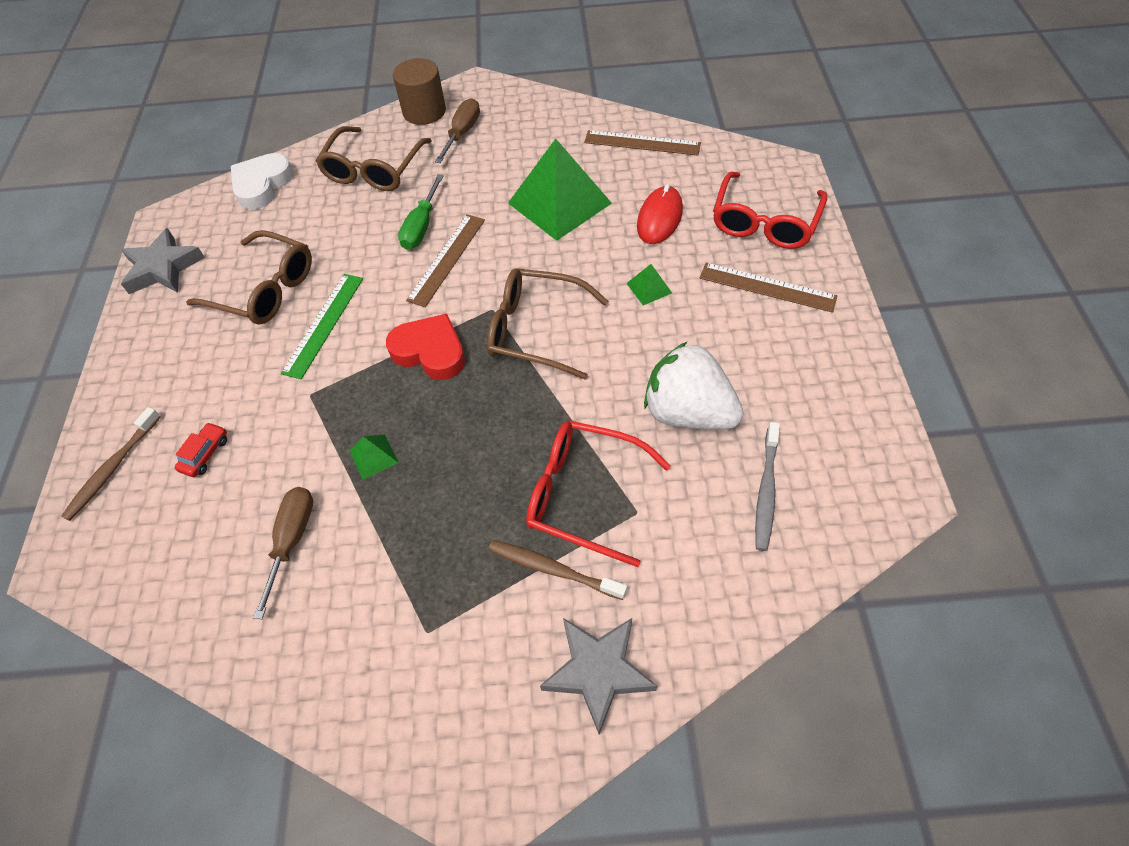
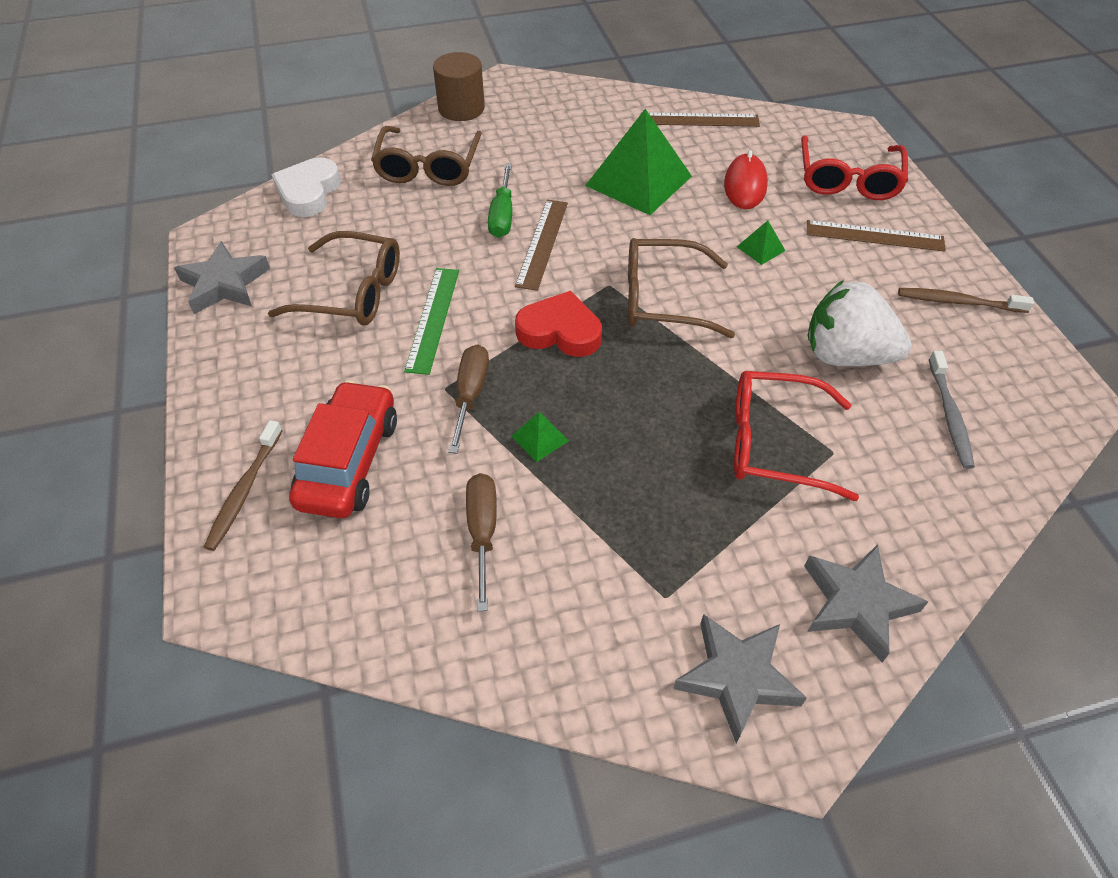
camera: 15 degrees left, 5 degrees down
red car [175,422,227,477] -> red car [289,380,397,518], size x2.33
brown screwdriver [435,98,480,163] -> brown screwdriver moved to [448,344,489,453]
brown toothbrush [489,540,627,600] -> brown toothbrush moved to [898,288,1034,313]
none -> grey star [673,614,807,744]

